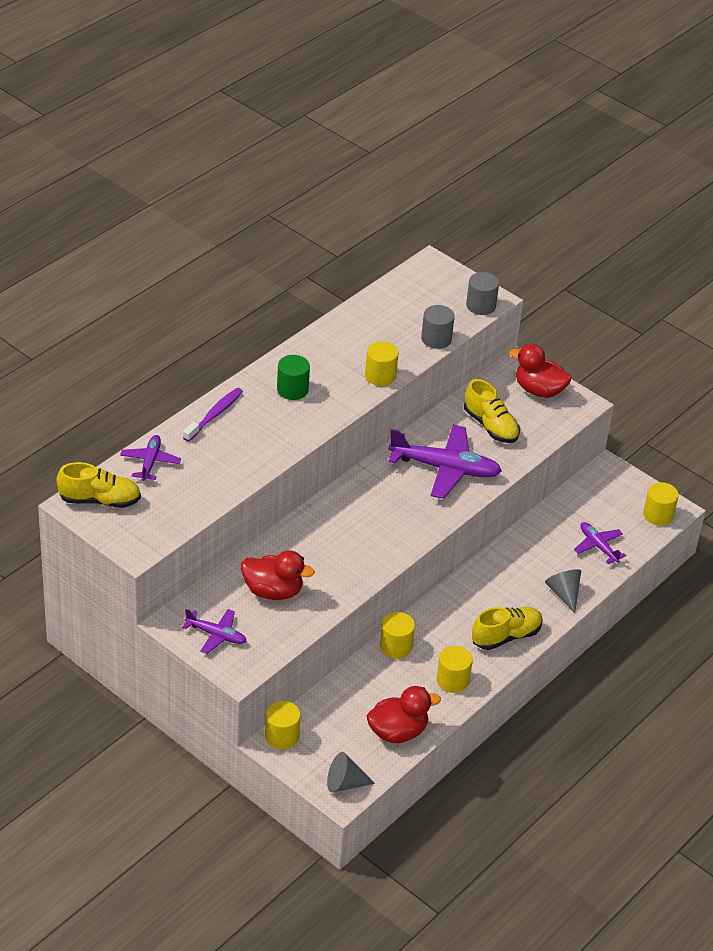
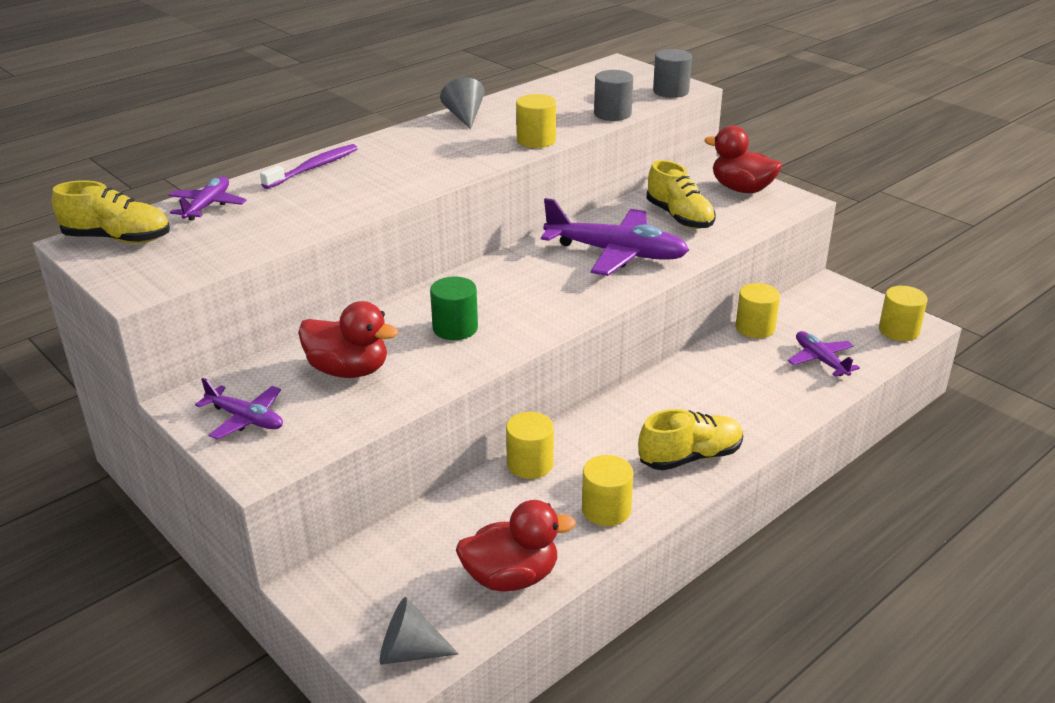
camera: 10 degrees right, 10 degrees down
yellow cylinder [265,701,301,750] -> yellow cylinder moved to [736,283,780,338]
green cylinder [277,355,310,400] -> green cylinder moved to [430,277,478,340]
grey cone [545,569,581,613] -> grey cone moved to [440,78,485,129]

